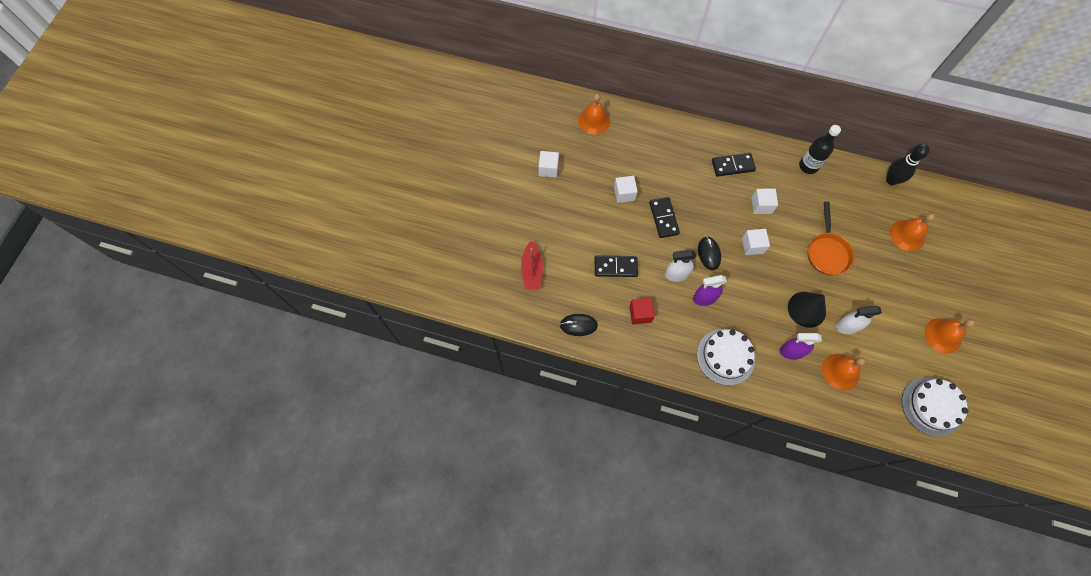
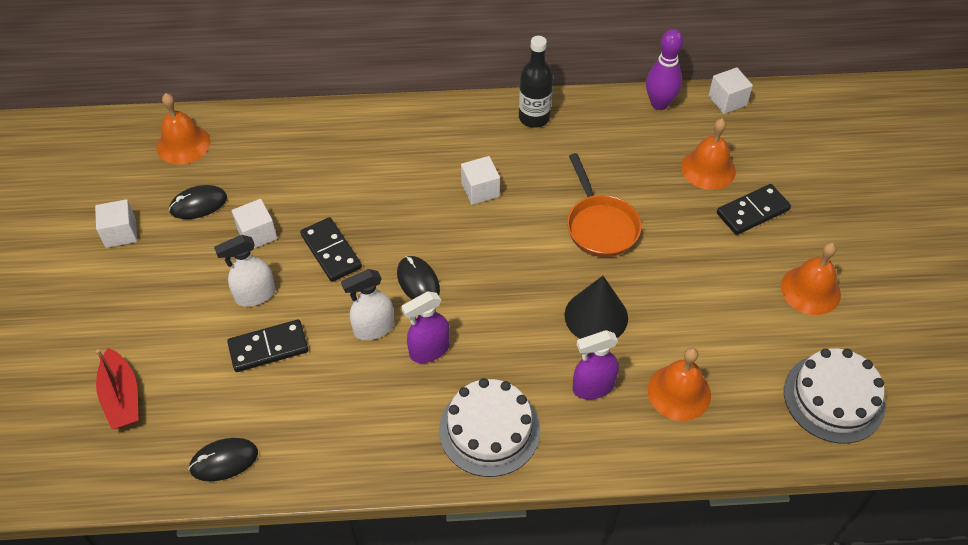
camera: 20 degrees left, 15 degrees down
red cube [629,298,655,324] -> none
black domino [712,153,756,177] -> black domino moved to [717,184,791,235]
white cube [742,229,770,255] -> white cube moved to [708,67,753,114]
white spray bottle [836,306,882,334] -> white spray bottle moved to [214,235,275,307]
black bowling pin [886,144,930,185] -> purple bowling pin [646,29,683,110]
none -> black mouse [169,185,227,219]

